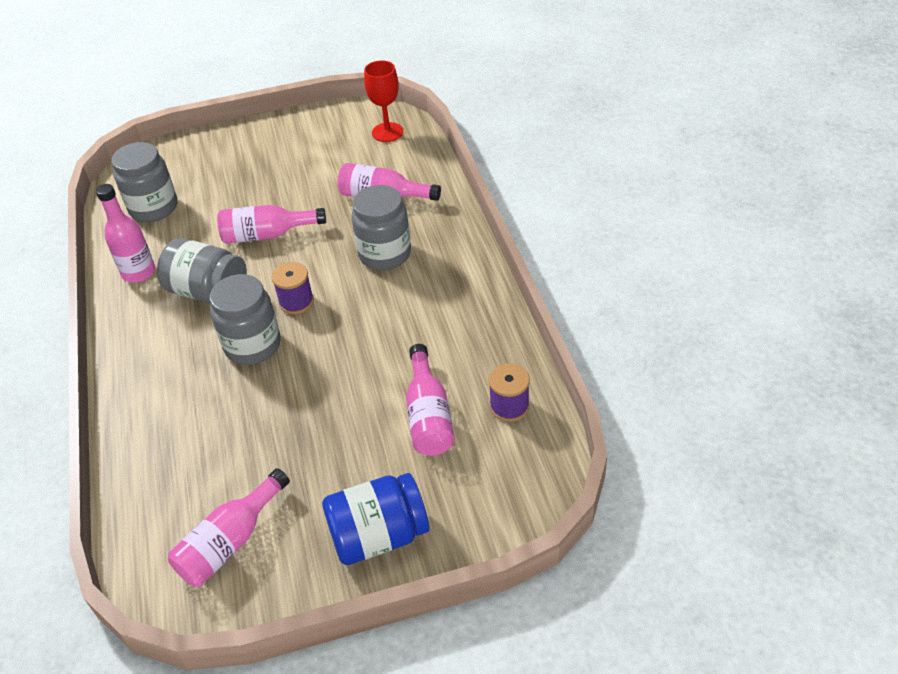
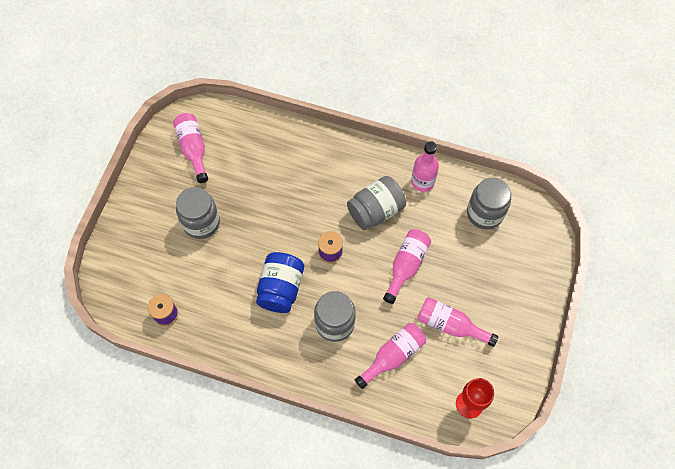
camera: 120 degrees right, 20 degrees up
grey jar [209,274,281,365] -> grey jar moved to [176,187,220,239]
blue jar [322,473,429,565] -> blue jar moved to [256,252,304,313]
pink bottle [406,344,455,456] -> pink bottle moved to [417,297,498,347]

